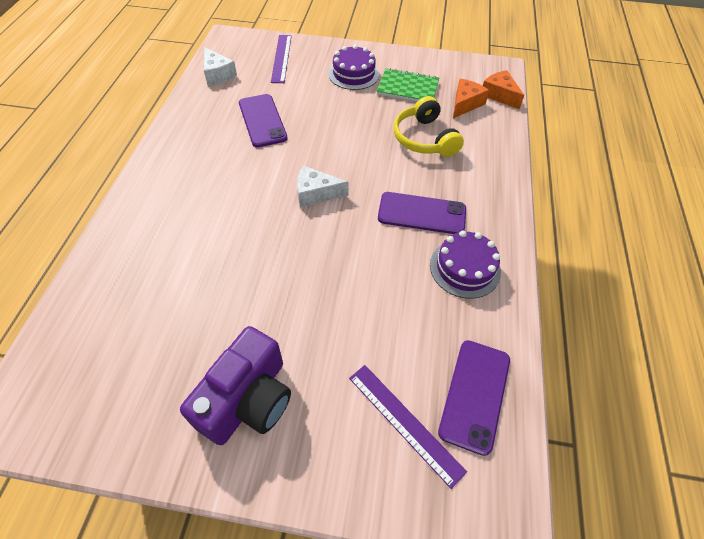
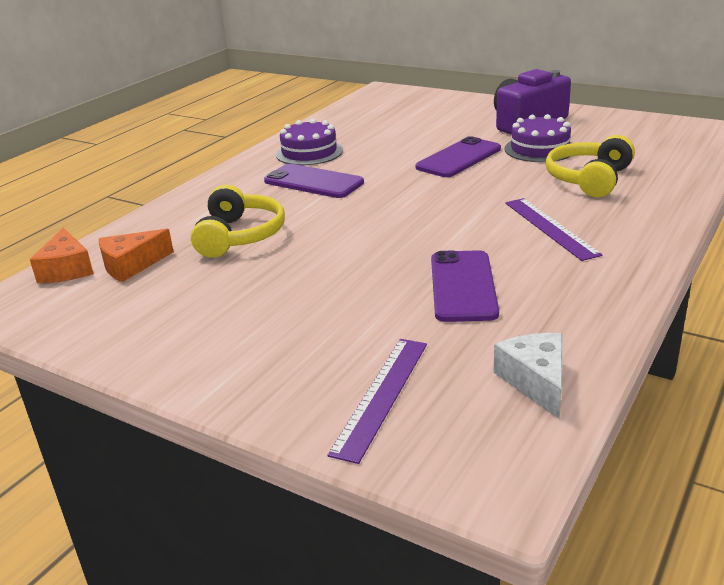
camera: 155 degrees left, 25 degrees down
white cheese [297,166,349,207] -> none
purple cake [328,45,379,90] -> purple cake moved to [504,114,571,162]
purple ruler [349,365,467,489] -> purple ruler moved to [505,198,603,261]
green notebook [377,68,439,102] -> none
purple phone [438,340,510,456] -> purple phone moved to [416,136,501,177]
none -> yellow headphones [546,135,635,197]

